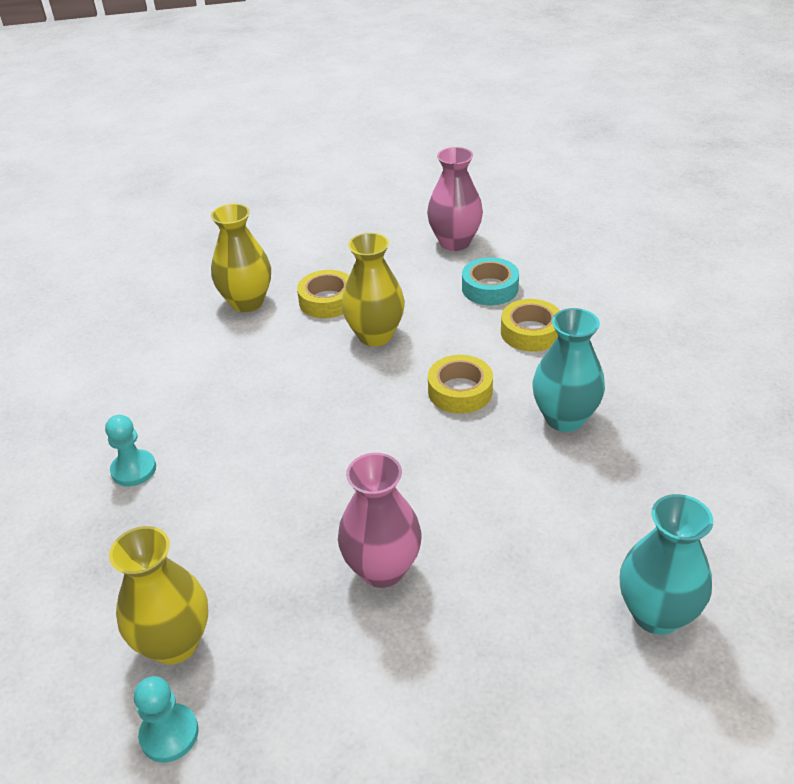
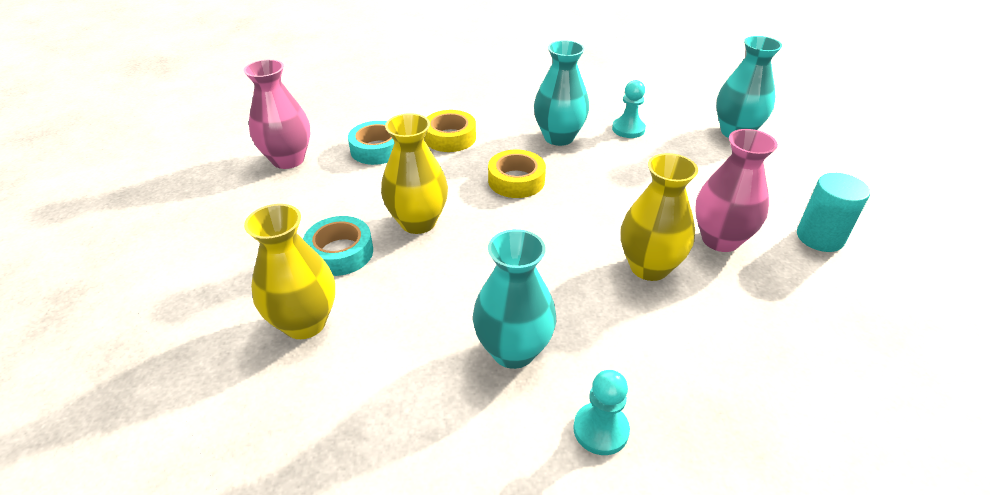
camera: 85 degrees left, 0 degrees up
yellow vase [109,526,208,665] -> yellow vase moved to [621,153,698,281]
turquoise pawn [134,676,199,763] -> turquoise pawn moved to [612,80,646,138]
yellow tape [297,270,349,318] -> turquoise tape [303,216,373,276]
none -> turquoise vase [473,229,556,369]
none -> turquoise cylinder [797,173,870,252]

